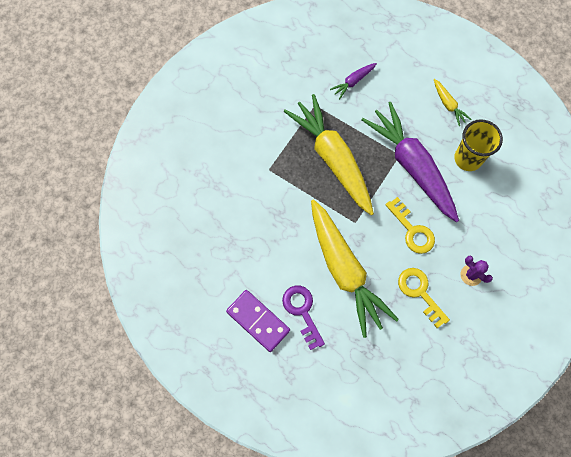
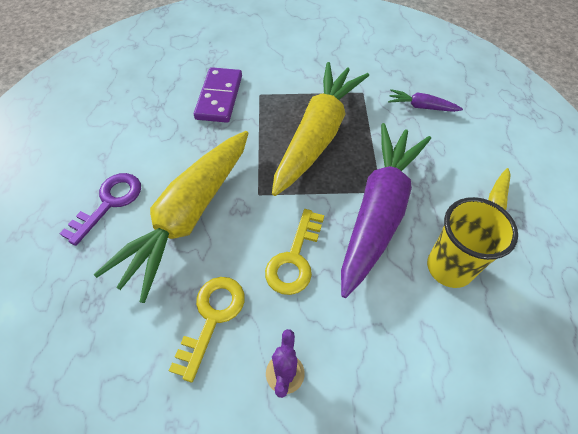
camera: 55 degrees right, 15 degrees down
purple domino [226,290,290,352] -> purple domino moved to [194,67,242,123]

